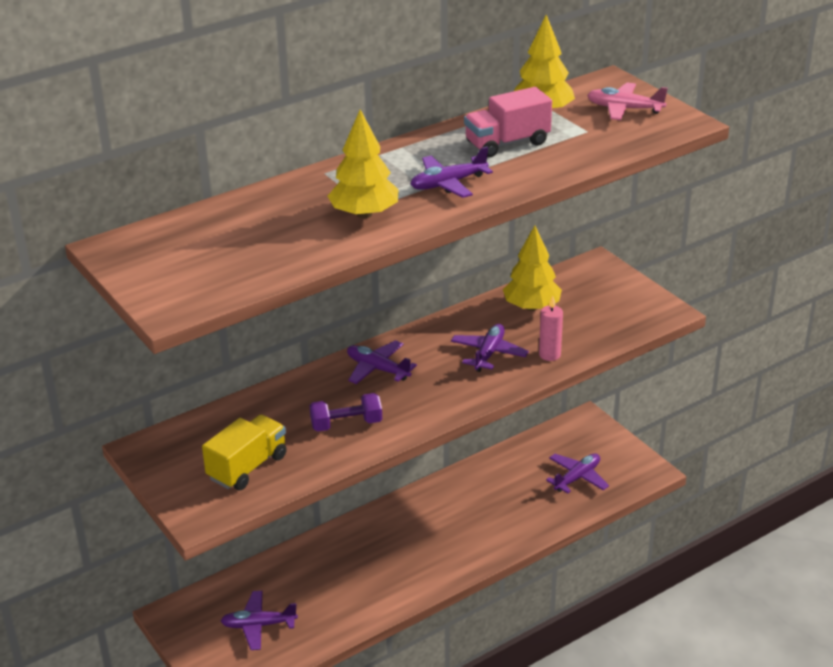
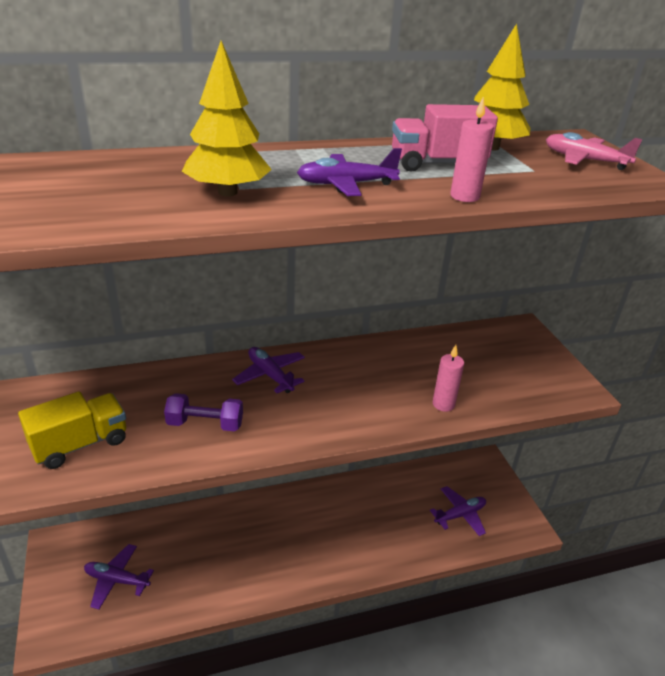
camera: 15 degrees right, 0 degrees up
purple plane [451,324,529,372] -> none
yellow tree [503,226,562,311] -> none
none -> pink candle [450,96,494,202]

